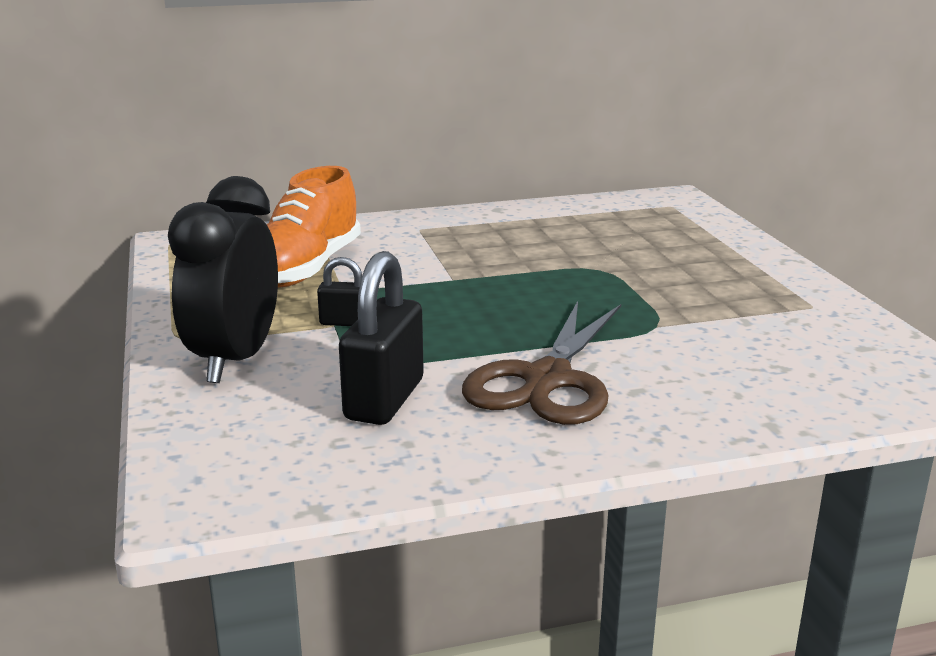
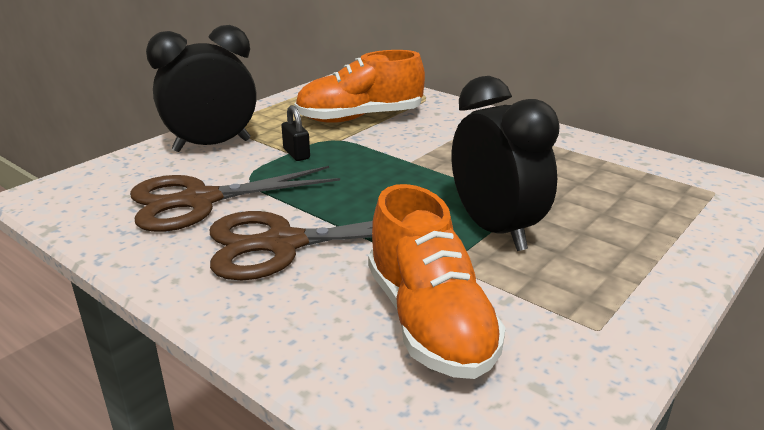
camera: 55 degrees right, 5 degrees up
black padlock [339,251,424,425] -> brown scissors [130,166,340,232]
none -> orange shoe [368,184,506,379]
none -> black clock [452,76,560,251]

